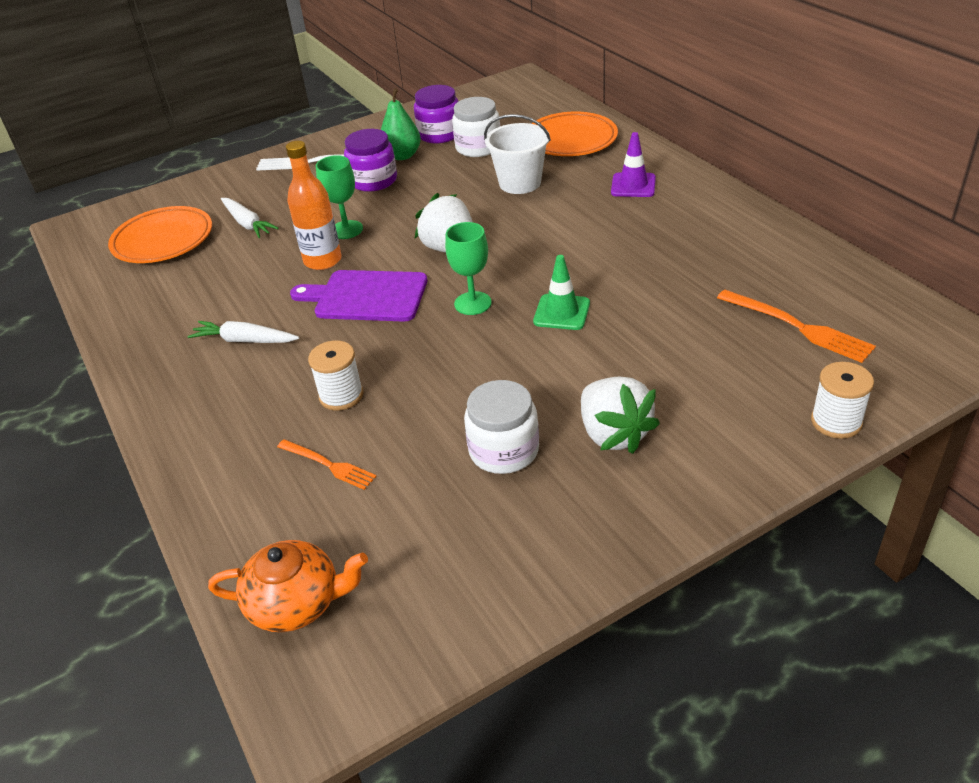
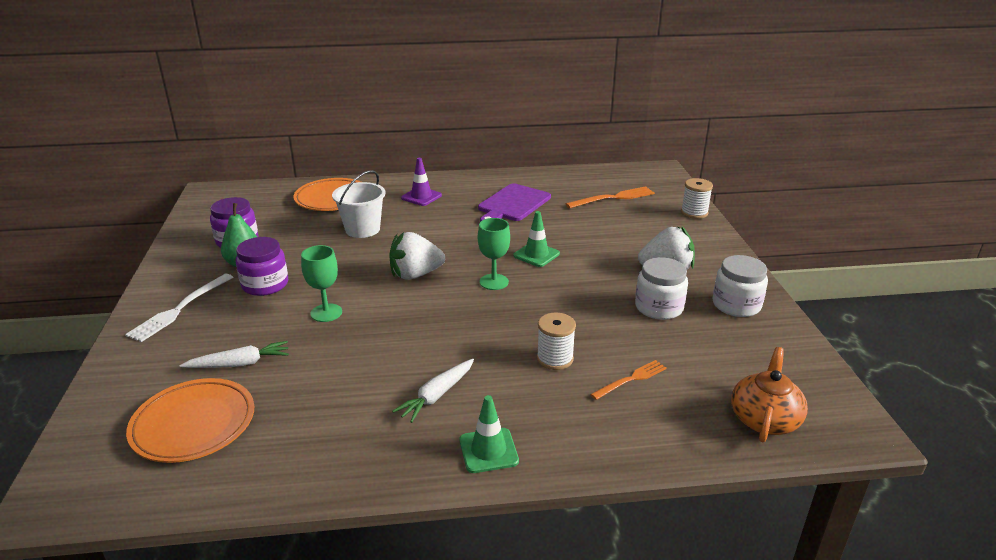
camera: 70 degrees left, 10 degrees down
orange bottle [286,141,342,270] -> none
purple cutting board [290,270,427,322] -> purple cutting board moved to [478,184,551,222]
white jar [452,97,500,157] -> white jar moved to [713,255,768,317]
none -> green traffic cone [460,395,519,473]

